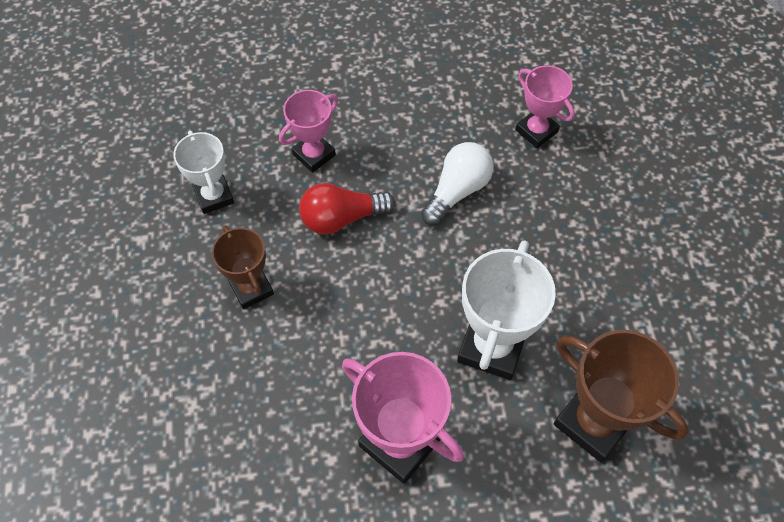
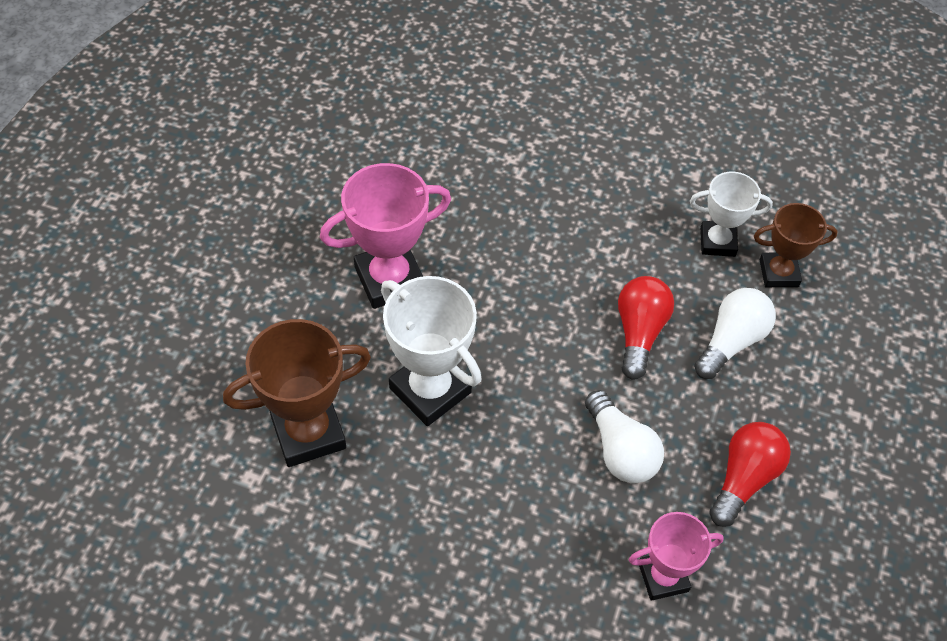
camera: 115 degrees right, 5 degrees down
brown trophy [212,225,274,309] -> brown trophy moved to [754,203,838,287]
pink trophy [279,90,338,173] -> white light bulb [694,288,776,379]
none -> red light bulb [709,422,791,527]

